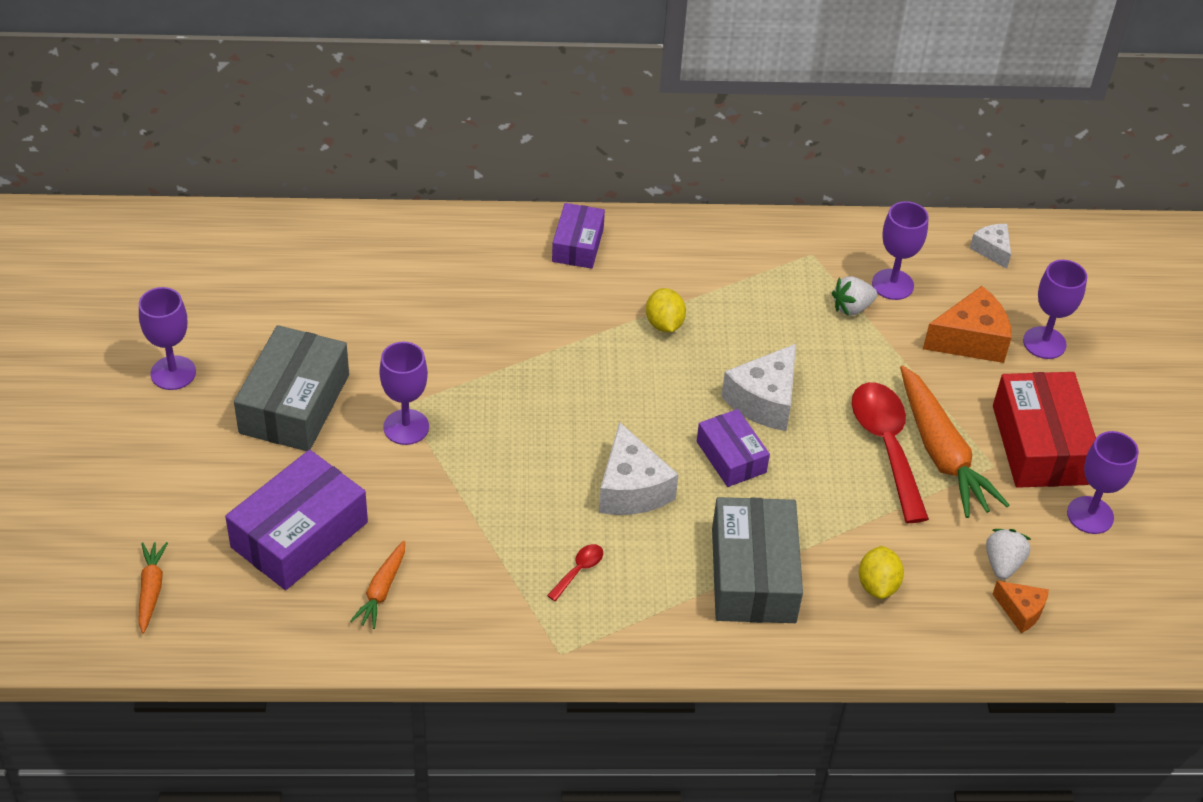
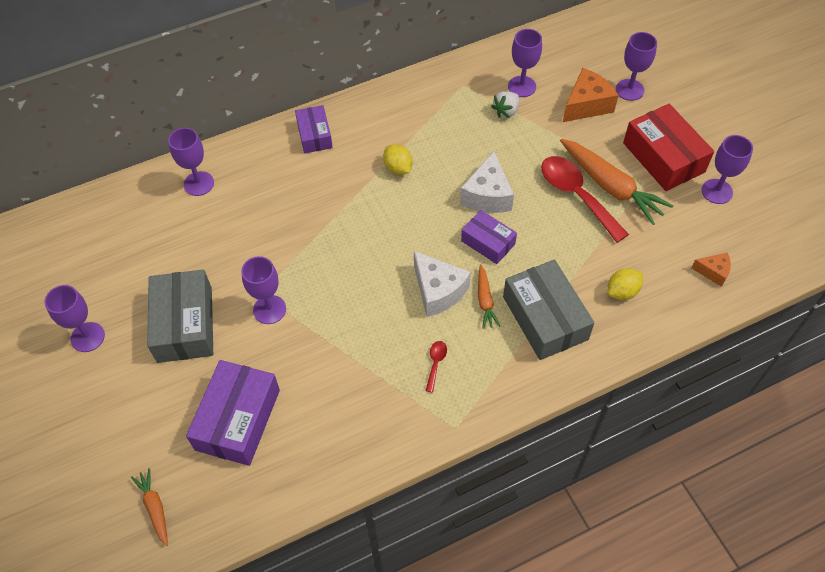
camera: 20 degrees left, 10 degrees up
orange carrot [350,541,405,629] -> orange carrot moved to [478,264,500,329]
yellow lemon [859,546,904,599] -> yellow lemon turned 75 degrees clockwise [607,268,643,300]
white cheese [970,224,1011,269] -> none
white strawberry [986,529,1031,580] -> none
none -> purple goblet [168,128,214,196]

